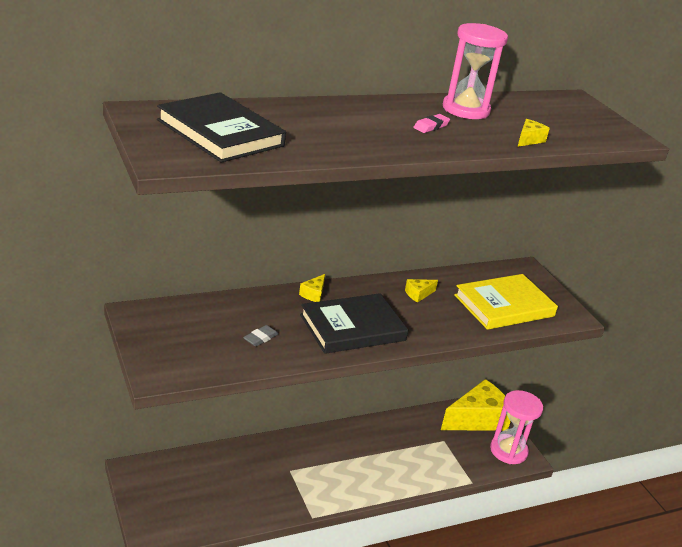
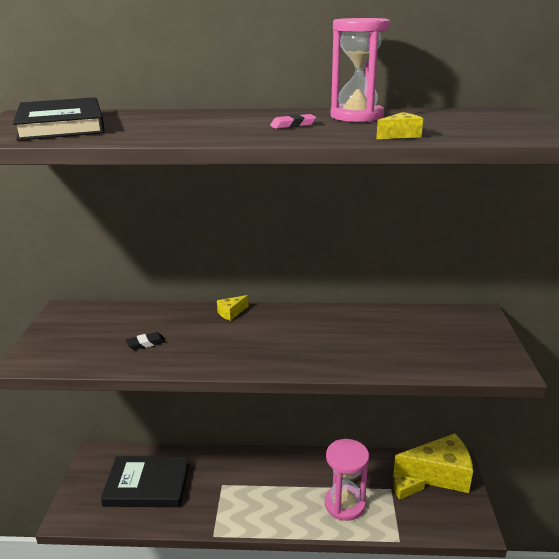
camera: 30 degrees right, 5 degrees down
grey eraser [243,325,279,347] -> black eraser [126,332,166,350]
black book [300,293,408,354] -> black book moved to [101,456,189,507]
yellow cheese [405,279,438,303] -> yellow cheese moved to [394,475,425,500]
yellow book [454,274,558,330] -> none
pink hourglass [490,390,543,464] -> pink hourglass moved to [325,439,369,521]

